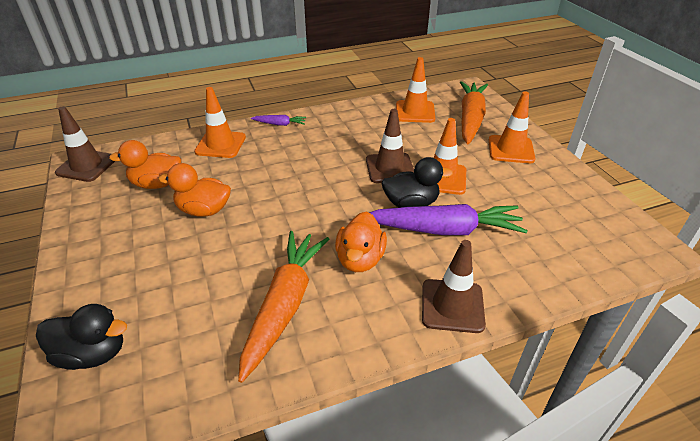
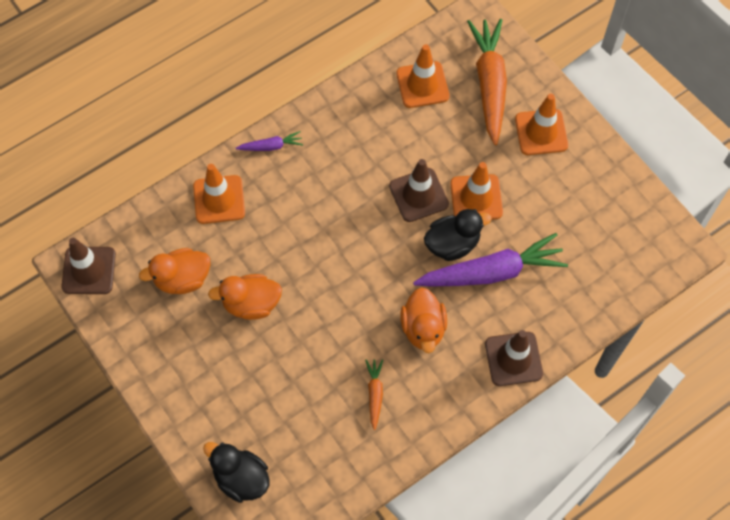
camera: 15 degrees left, 25 degrees up
black duck [36,304,127,370] -> black duck turned 135 degrees counterclockwise [203,442,269,503]
orange carrot [238,231,329,383] -> orange carrot [365,359,383,430], size x0.46

